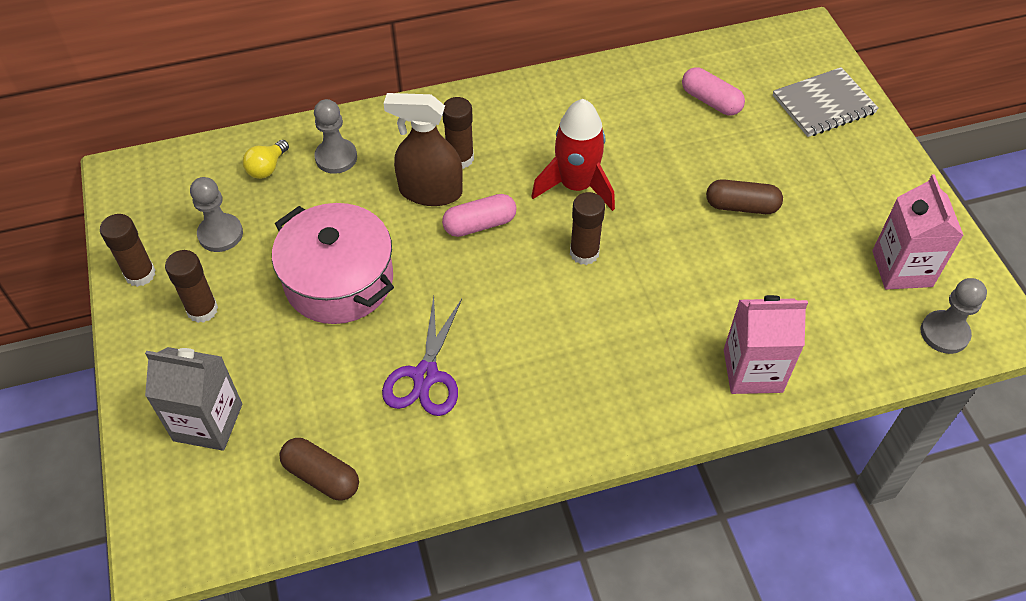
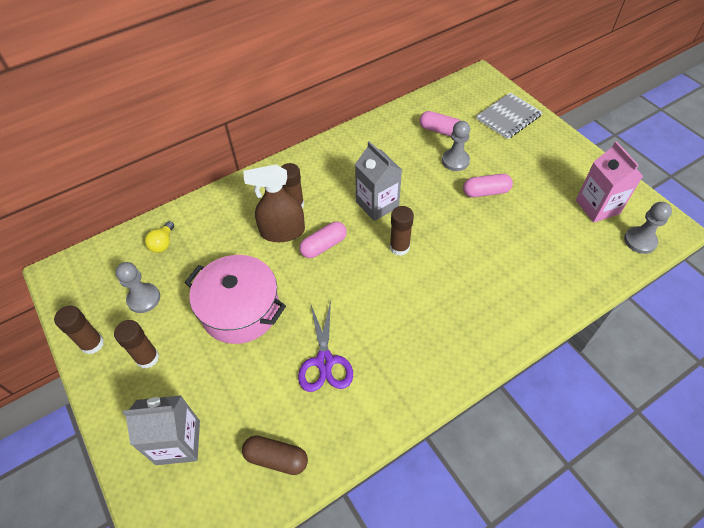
camera: 15 degrees left, 0 degrees up
grey pawn [314,99,357,174] -> grey pawn moved to [442,121,470,171]
red rocket [531,99,615,211] -> grey carton [355,141,402,221]
brown capsule [706,179,783,214] -> pink capsule [463,174,513,197]
pink carton [724,295,808,394] -> none

